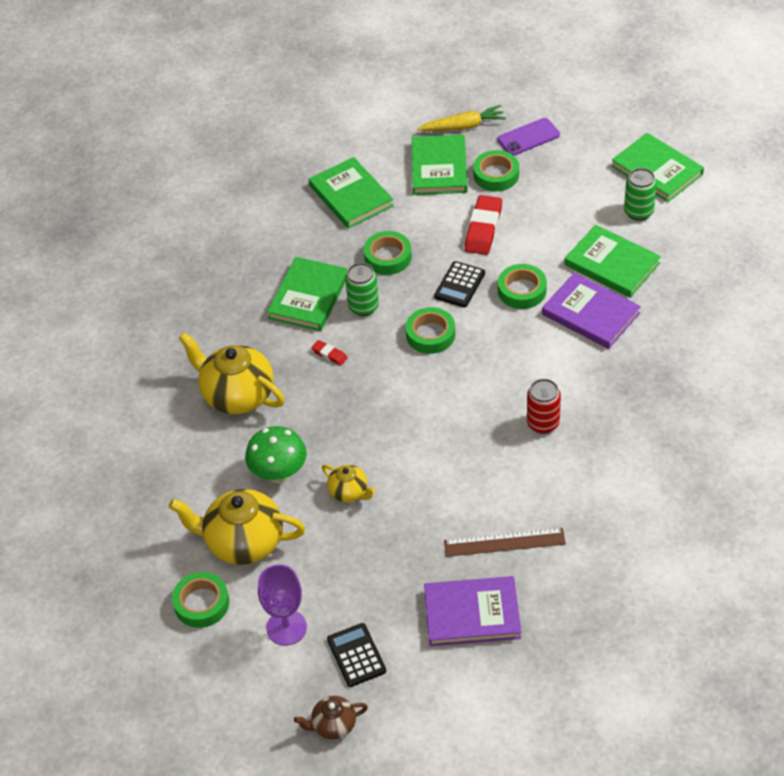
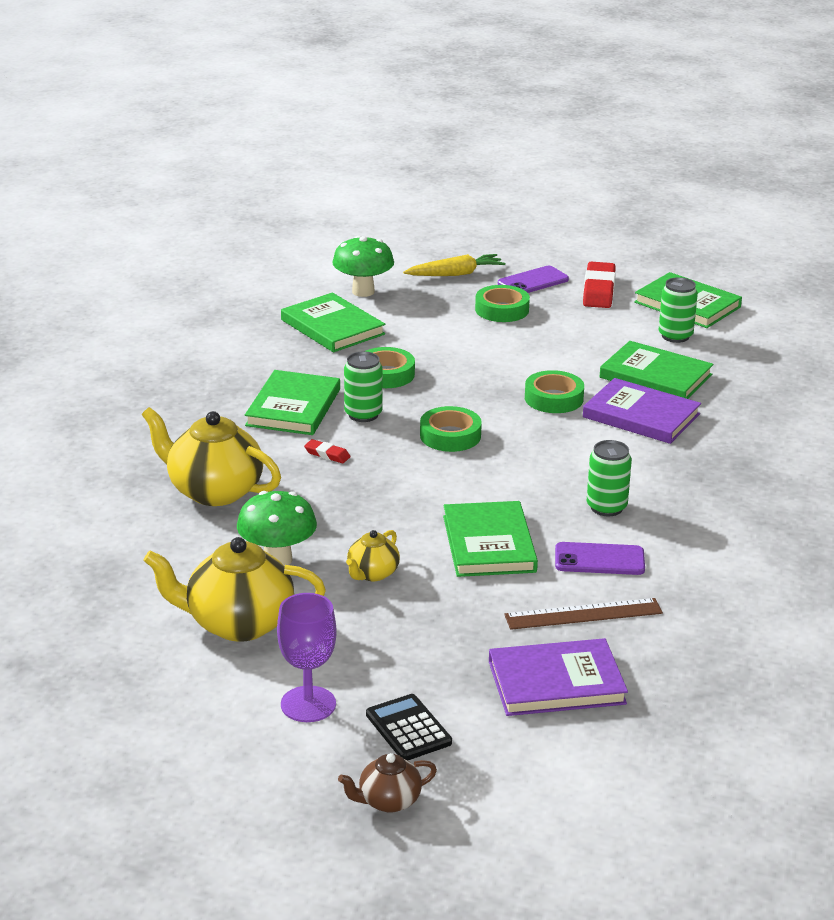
camera: 10 degrees left, 20 degrees down
green tape [172,572,229,628] -> none
yellow teapot [322,464,376,502] -> yellow teapot turned 90 degrees clockwise [346,530,400,581]
green book [412,135,467,195] -> green book moved to [443,501,538,577]
black calculator [434,261,485,308] -> none
red eraser [465,195,502,255] -> red eraser moved to [583,262,616,308]
red can [527,379,561,434] -> green can [587,440,632,516]
none -> green mushroom [332,236,394,297]
none -> purple phone [555,542,645,575]

